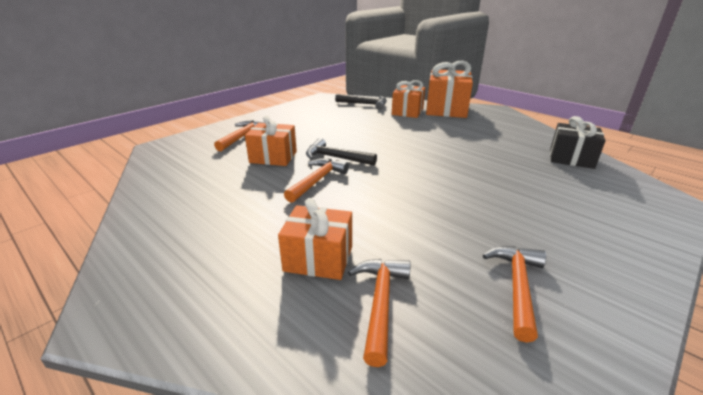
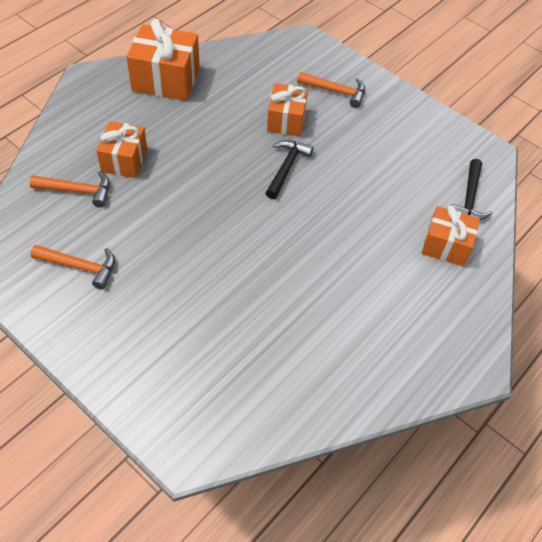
camera: 85 degrees right, 25 degrees up
orange hammer [284,158,349,203] -> none
orange gift [426,61,473,118] -> orange gift moved to [126,19,200,101]
black gift [550,116,606,169] -> none

